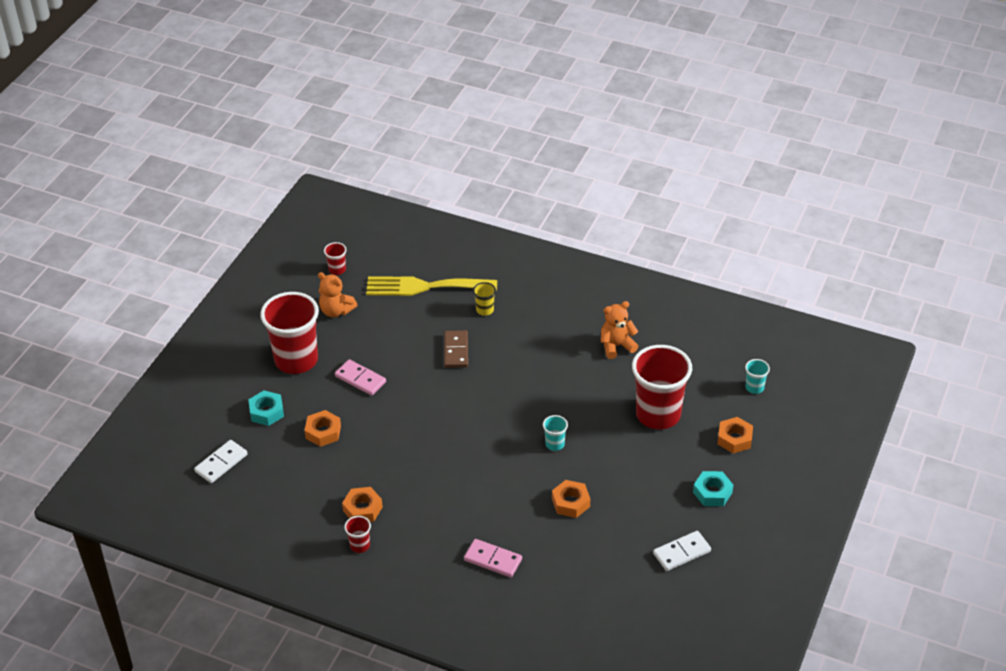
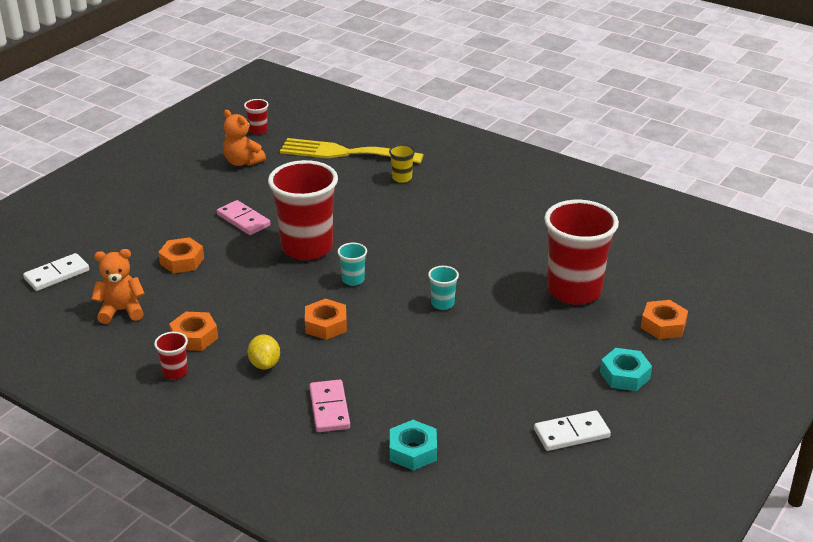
camera: 10 degrees right, 10 degrees down
turquoise nut [248,390,284,426] -> turquoise nut moved to [390,420,437,471]
red cup [260,292,319,374] -> red cup moved to [268,160,338,260]
brown domino [444,330,468,368] -> none
pink domino [464,539,522,577] -> pink domino turned 45 degrees clockwise [309,380,350,432]
orange nut [552,480,590,518] -> orange nut moved to [305,298,347,340]
orange teddy bear [601,301,639,359] -> orange teddy bear moved to [92,249,145,324]
turquoise cup [745,359,770,394] -> turquoise cup moved to [338,243,367,286]
none -> yellow lemon [248,335,280,369]

